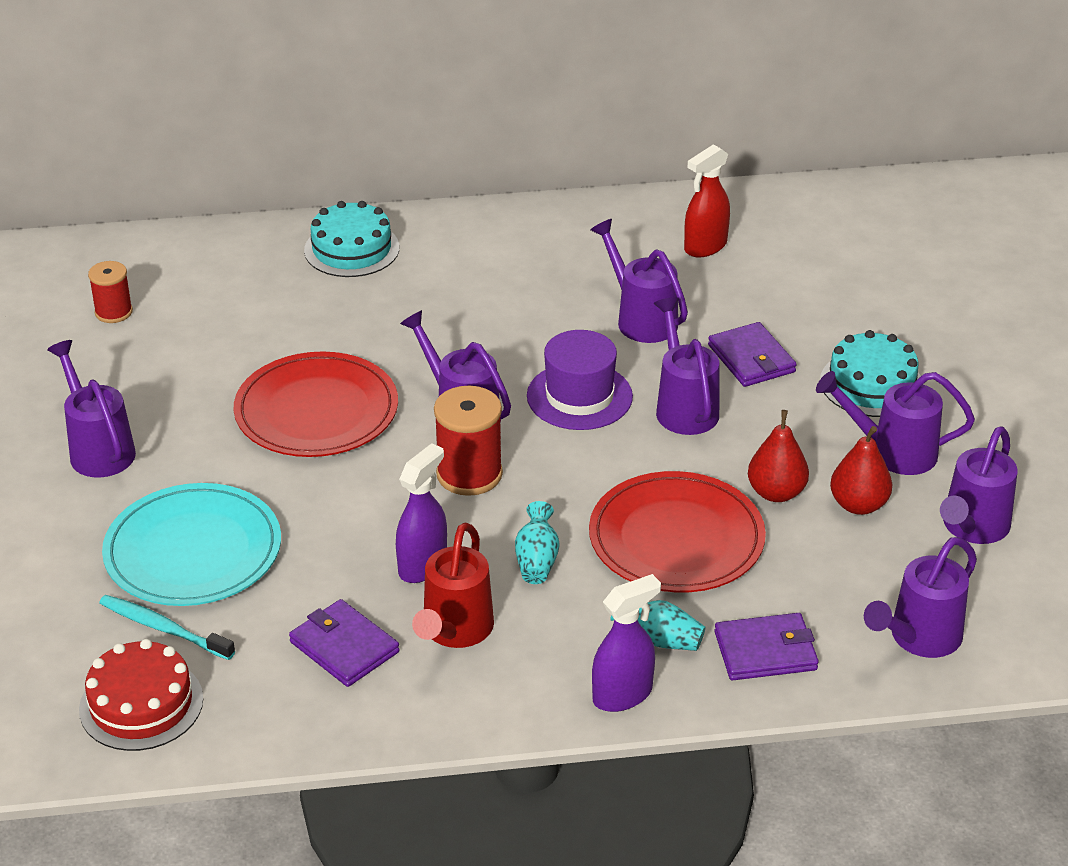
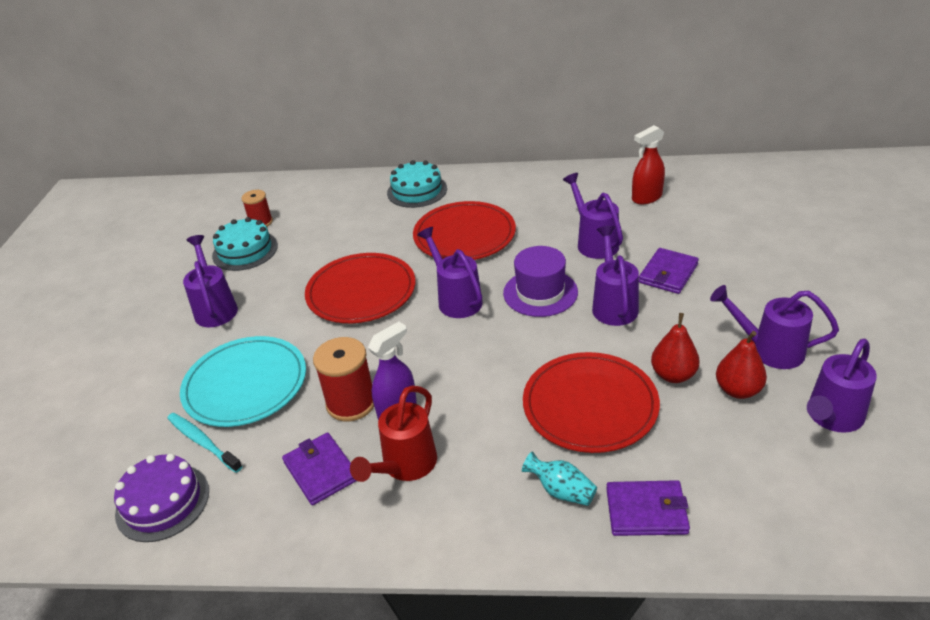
camera: 15 degrees right, 0 degrees up
red cake [79,639,203,751] -> purple cake [114,454,209,542]
red spool [434,386,503,496] -> red spool moved to [313,337,374,422]
turquoise vase [515,501,560,584] -> none
purple spray bottle [592,574,661,712] -> none
purple wallet [708,322,797,387] -> purple wallet turned 45 degrees clockwise [639,248,699,294]
turquoise cake [820,330,924,417] -> turquoise cake moved to [212,217,278,271]
purple watering can [864,537,977,658] -> none
none -> red plate [413,201,516,260]

